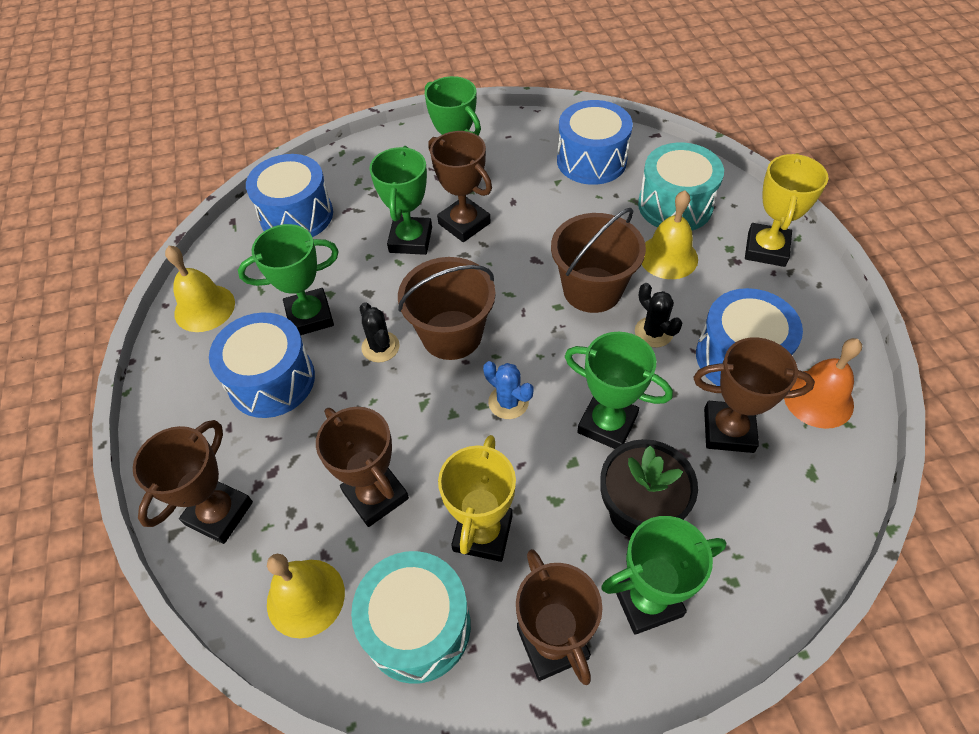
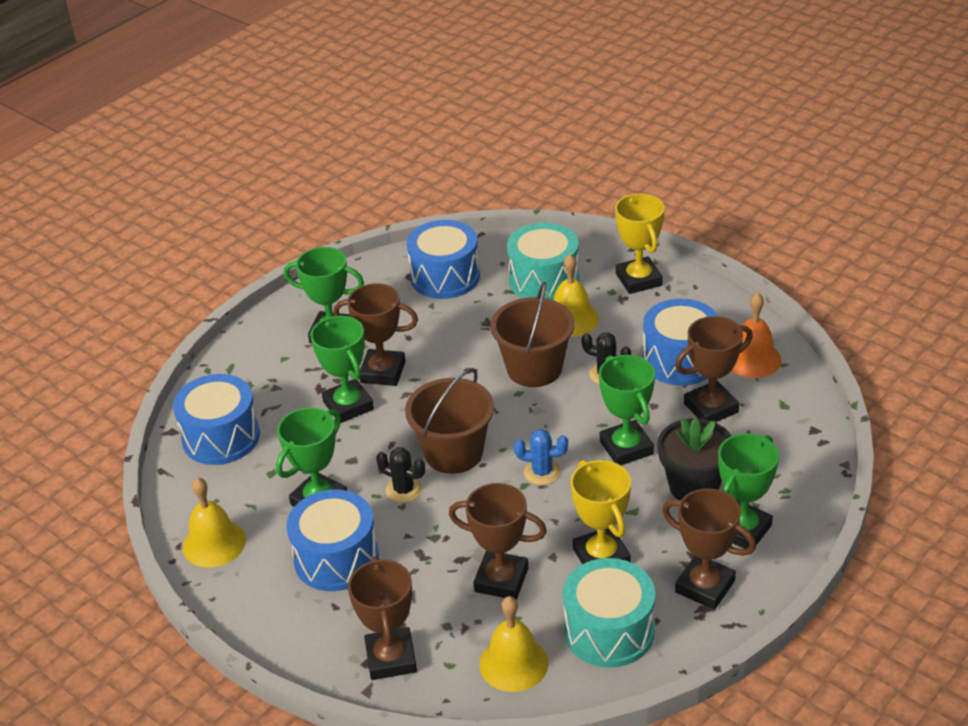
camera: 35 degrees left, 15 degrees down
green trophy [565,332,673,449] -> green trophy turned 75 degrees clockwise [599,355,655,465]

